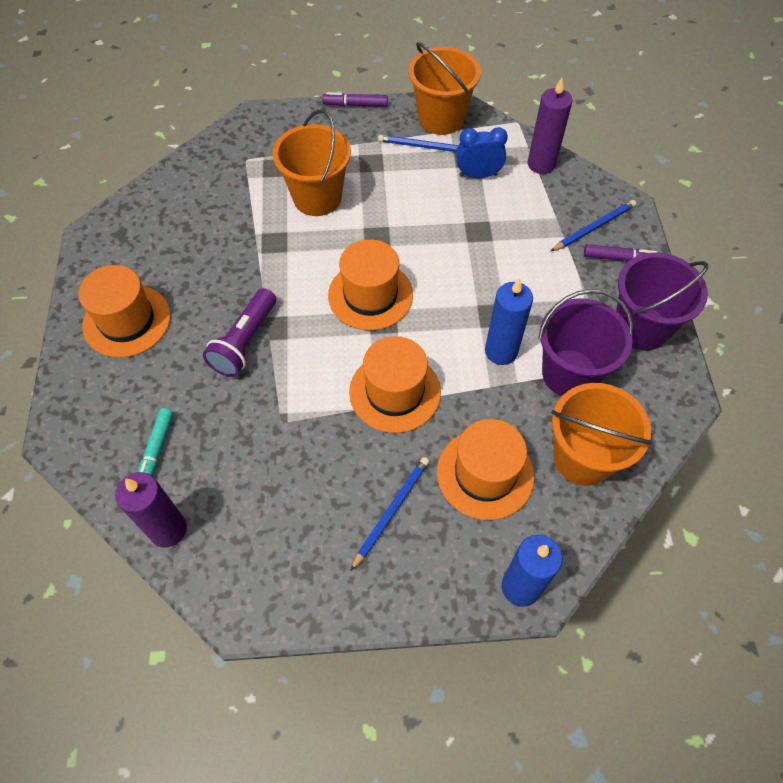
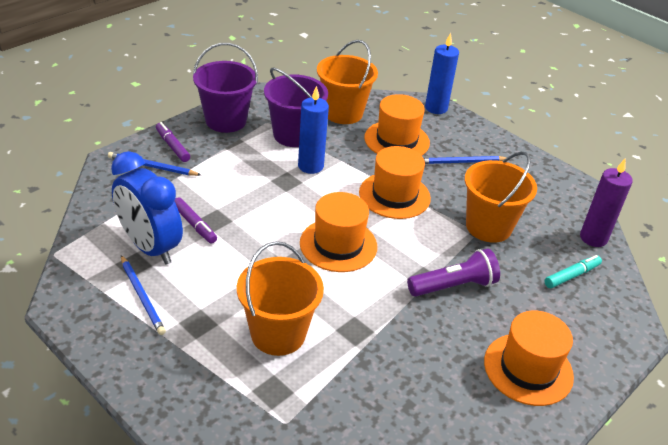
camera: 135 degrees left, 20 degrees down
purple marker [322,92,388,107] -> purple marker moved to [175,197,217,243]
orange bucket [408,42,481,135] -> orange bucket moved to [465,152,537,243]
blue clock [456,127,508,178] -> blue clock [111,151,183,265], size x1.69
purple candle [527,78,573,174] -> none

